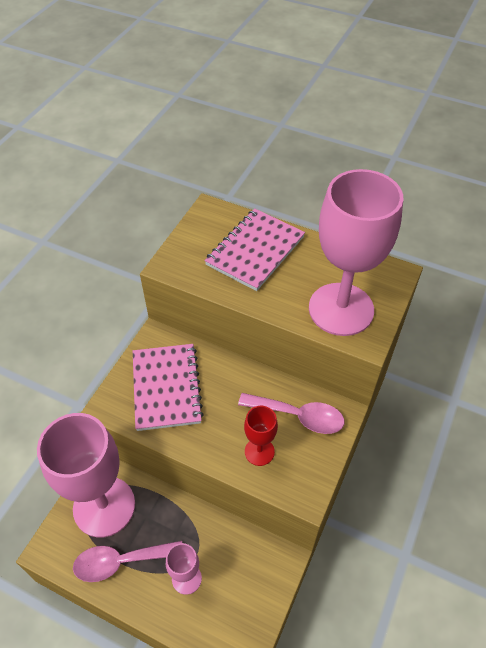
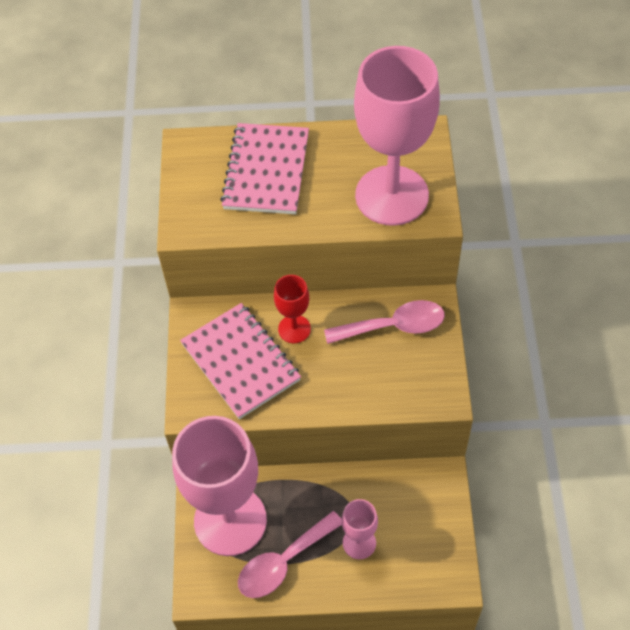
camera: 25 degrees left, 5 degrees up
red goblet [244,406,278,466] -> red goblet moved to [274,275,311,343]

